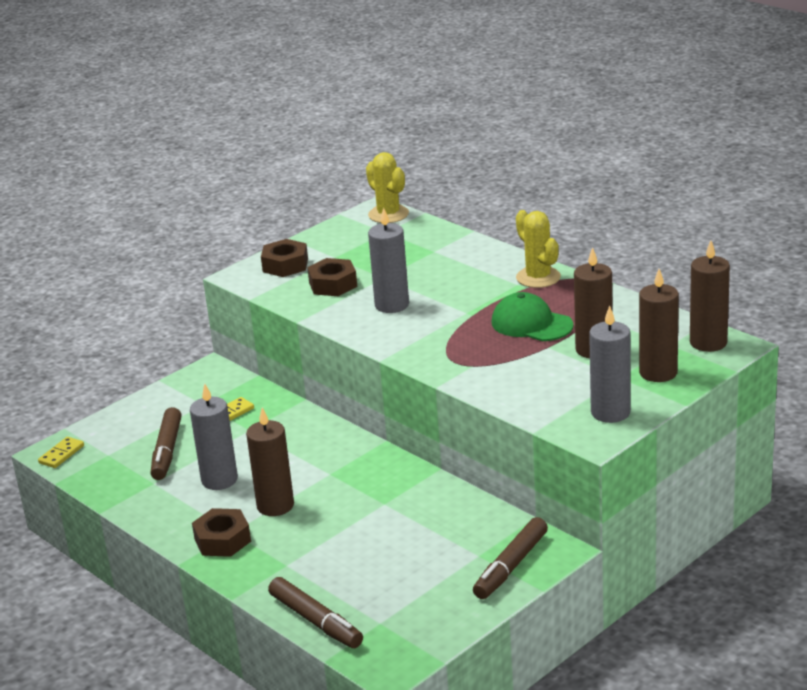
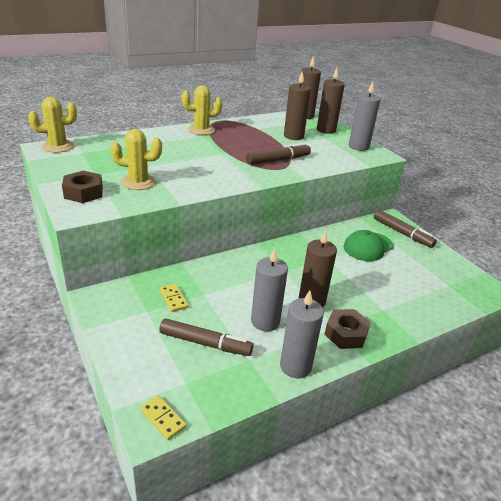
camera: 80 degrees left, 5 degrees up
brown marker [268,577,363,648] -> brown marker moved to [246,143,311,165]
brown nut [307,258,357,296] -> yellow cactus [110,129,162,190]
grey candle [368,208,409,313] -> grey candle moved to [280,291,324,378]
green cap [491,292,574,341] -> green cap moved to [344,230,393,261]

